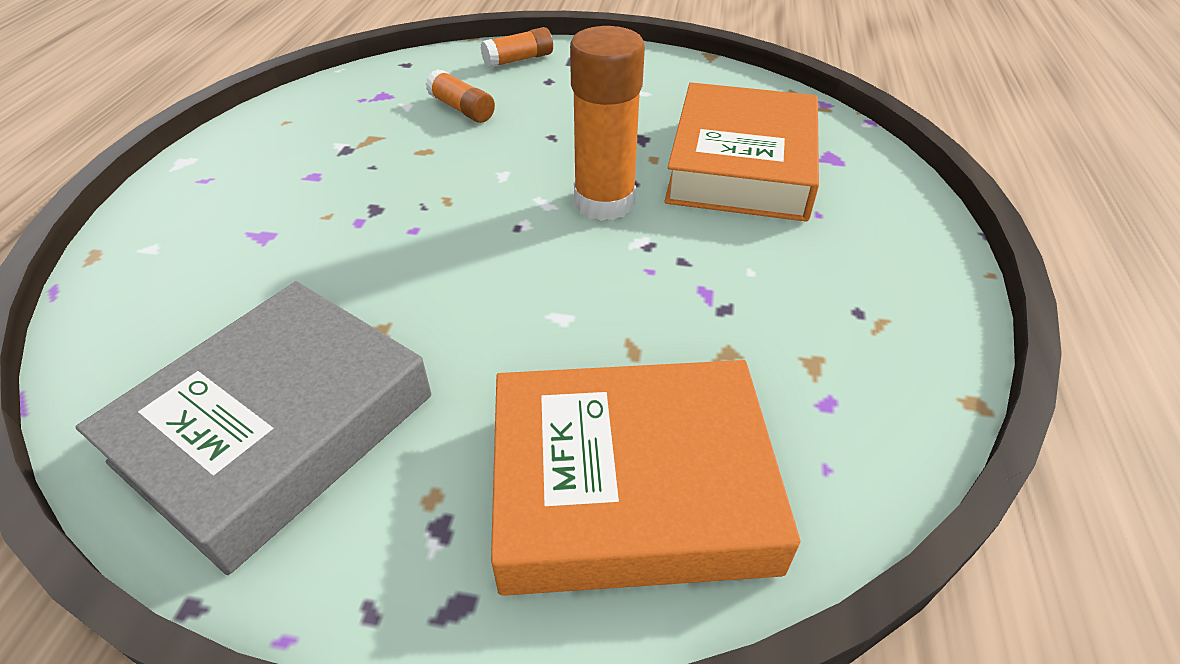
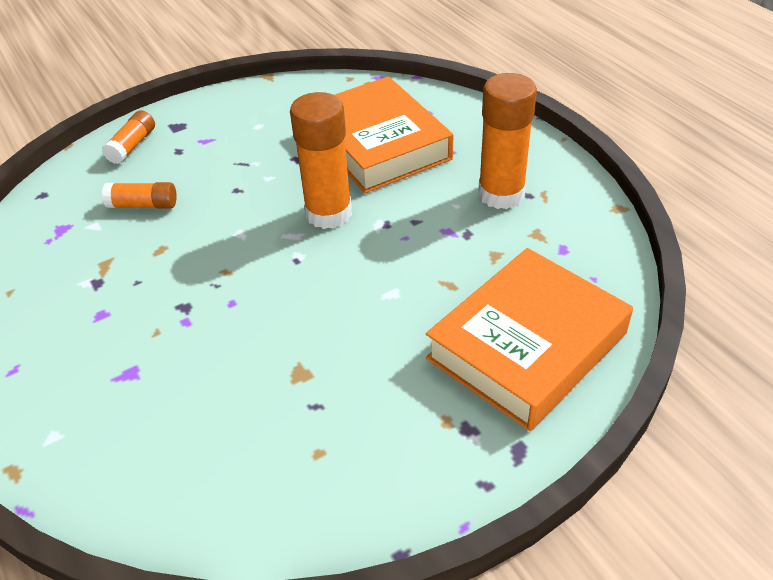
camera: 40 degrees left, 0 degrees up
grey book [76,281,431,575] -> none
none -> orange glue stick [478,73,537,209]

